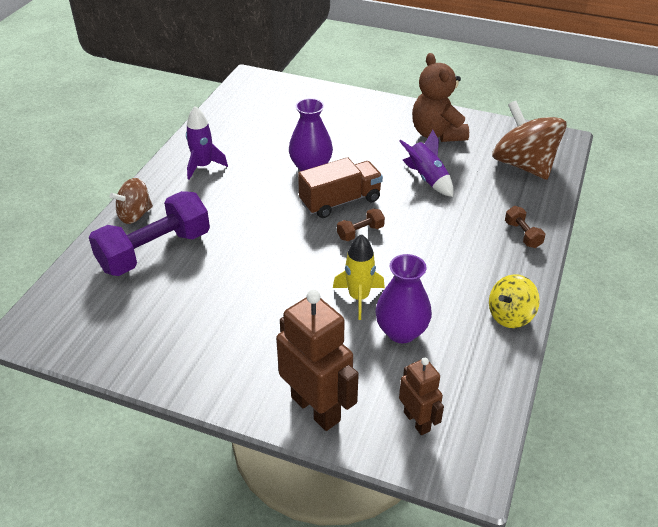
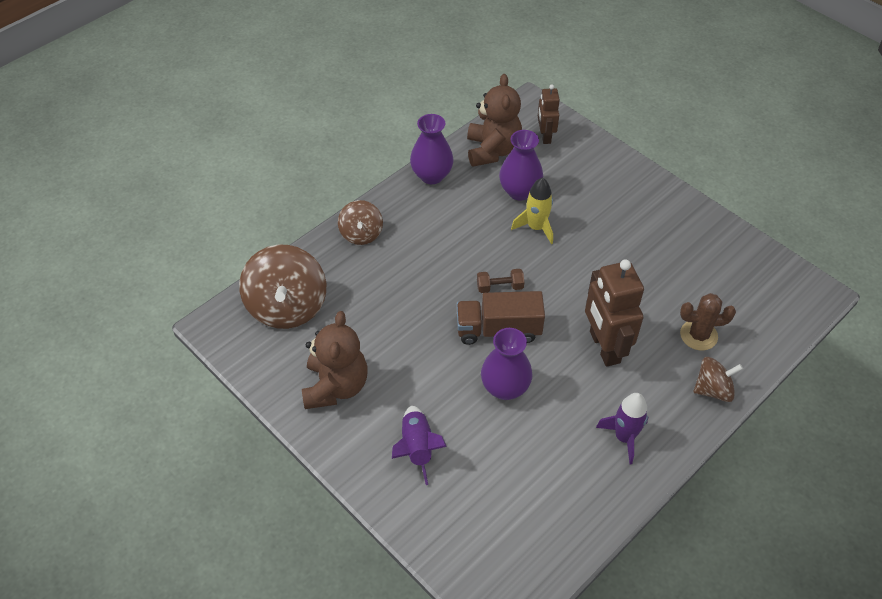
camera: 155 degrees left, 10 degrees up
purple dumbbell [89,191,210,276] -> brown cactus [680,293,736,351]
brown robot [276,290,359,431] -> brown robot moved to [585,259,644,367]
purple rocket [399,130,454,197] -> purple rocket moved to [392,406,447,485]
yellow spinning top [489,274,540,328] -> purple vase [410,114,454,184]
brown dumbbell [505,206,546,248] -> brown spinning top [338,200,383,245]
none -> brown teddy bear [467,74,522,167]

